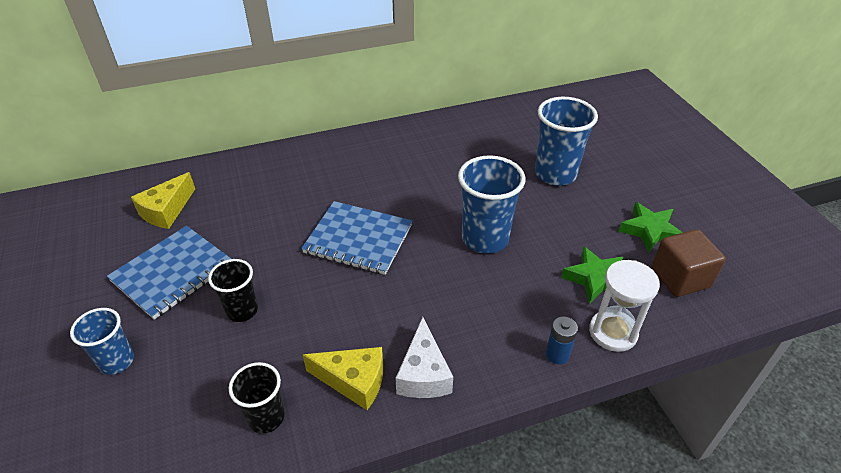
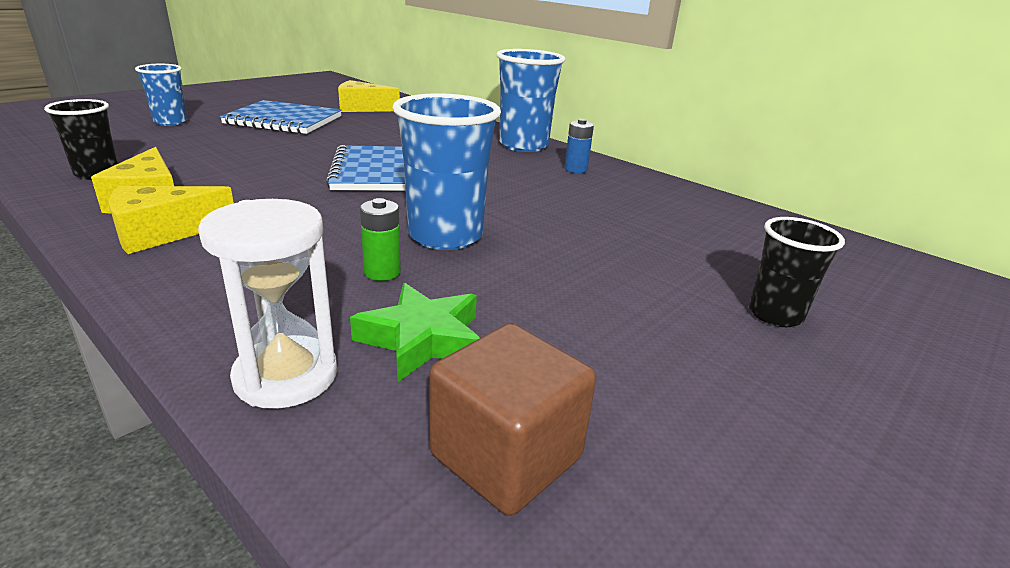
camera: 60 degrees right, 15 degrees down
black cup [208,259,258,322] -> black cup moved to [749,217,845,327]
white cheese [396,317,453,398] -> yellow cheese [109,186,234,254]
blue cup [535,97,598,186] -> blue cup moved to [496,49,566,152]
blue battery [546,317,578,364] -> blue battery moved to [565,119,594,173]
green star [618,202,683,253] -> none
none -> green battery [360,198,401,281]

